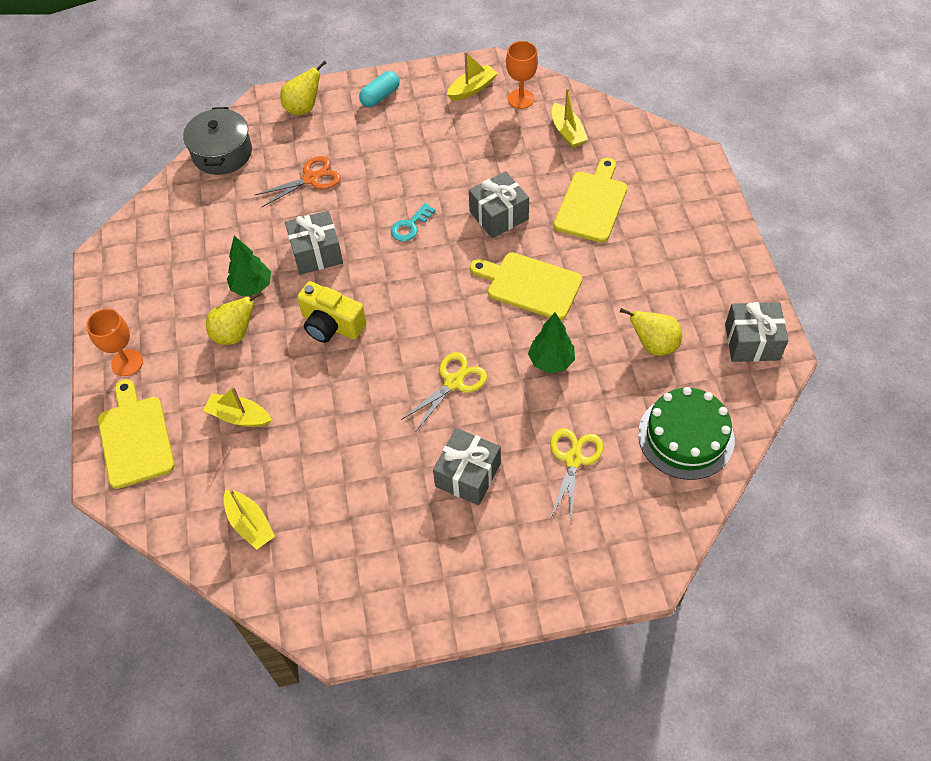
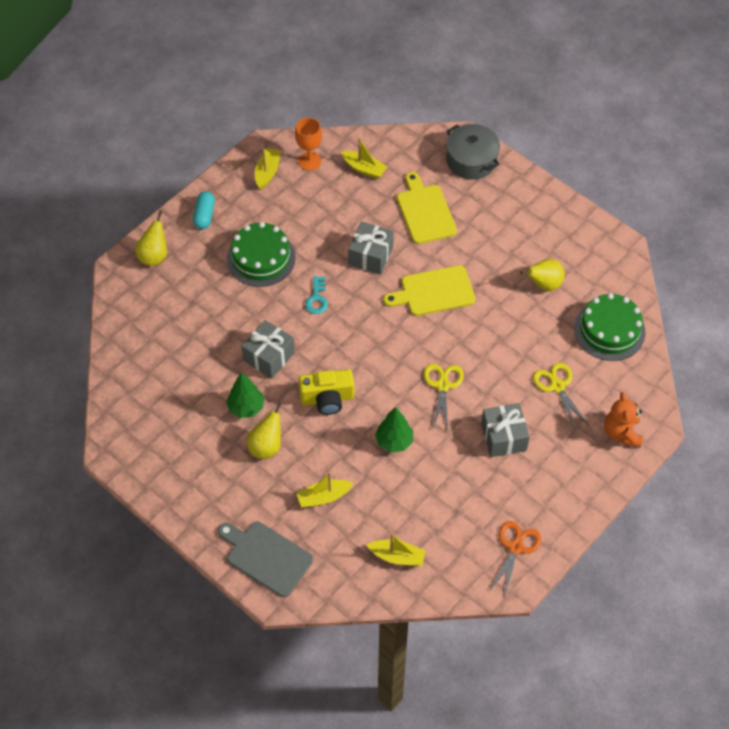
camera: 40 degrees left, 0 degrees up
orange goblet [86,309,143,376] -> none
yellow cutting board [98,379,175,489] -> grey cutting board [218,522,313,597]
grey pot [183,107,252,175] -> grey pot moved to [446,124,500,179]
orange scissors [255,156,341,207] -> orange scissors moved to [489,521,541,599]
green tree [528,313,575,373] -> green tree moved to [375,407,413,452]
grey gift [725,302,789,362] -> none
none -> green cake [227,222,296,287]
none -> orange teddy bear [604,392,643,447]

